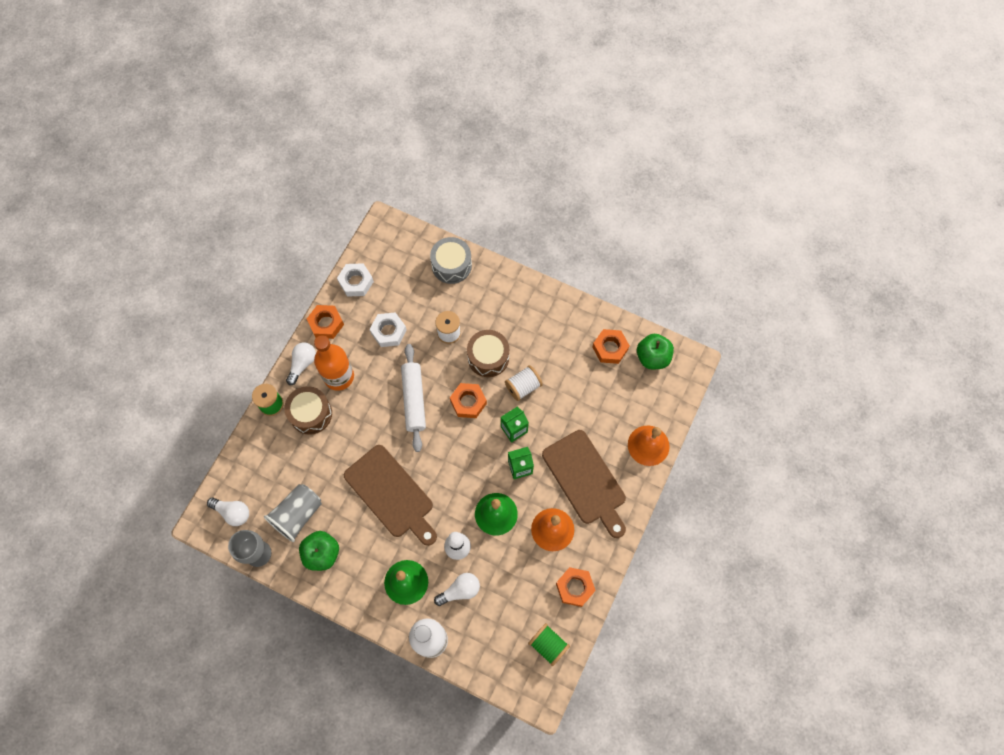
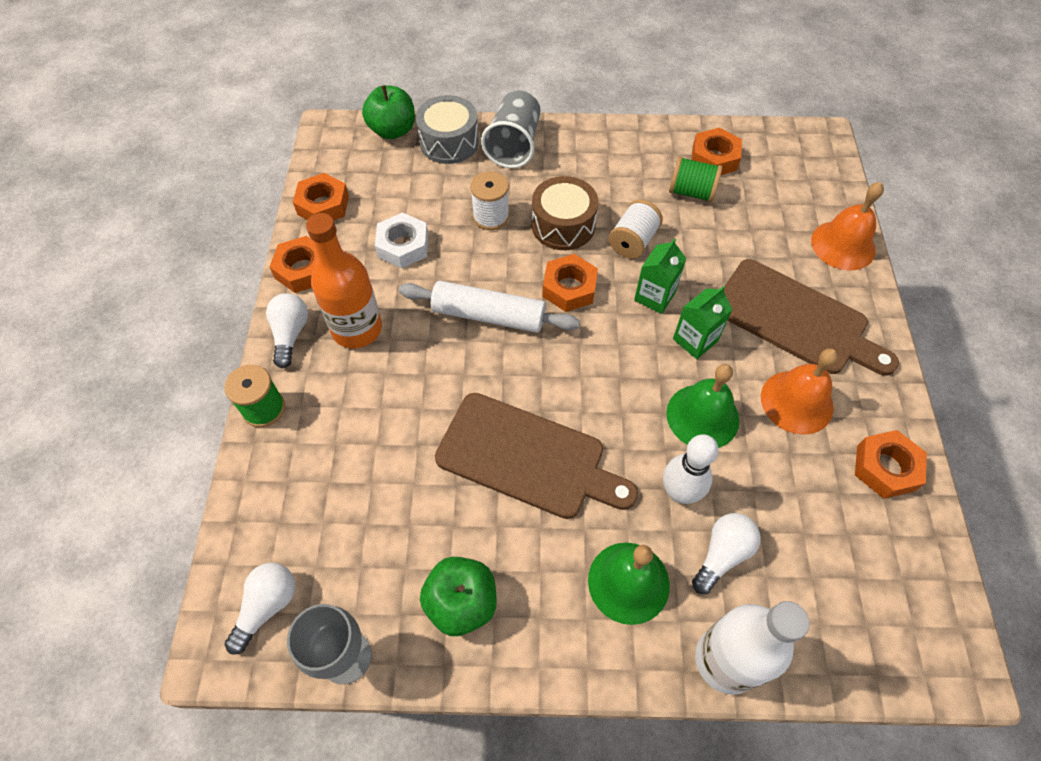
camera: 25 degrees left, 10 degrees down
white light bulb [207,497,249,526] -> white light bulb turned 60 degrees counterclockwise [225,563,295,655]
grey cup [264,484,322,542] -> grey cup moved to [481,90,541,168]
brown drum [284,386,332,435] -> none
white nut [337,263,374,297] -> orange nut [293,173,349,220]
white rolling pin [401,344,426,452] -> white rolling pin turned 45 degrees counterclockwise [399,281,580,333]
green spool [528,623,570,666] -> green spool moved to [669,156,722,202]
green apple [637,334,674,369] -> green apple moved to [362,85,415,139]

